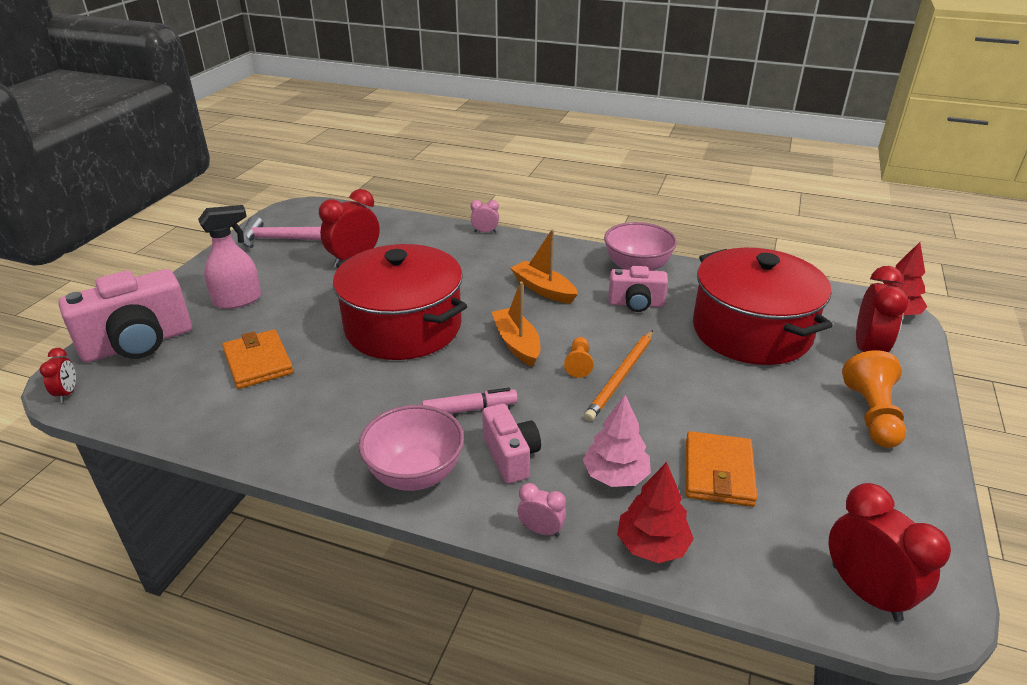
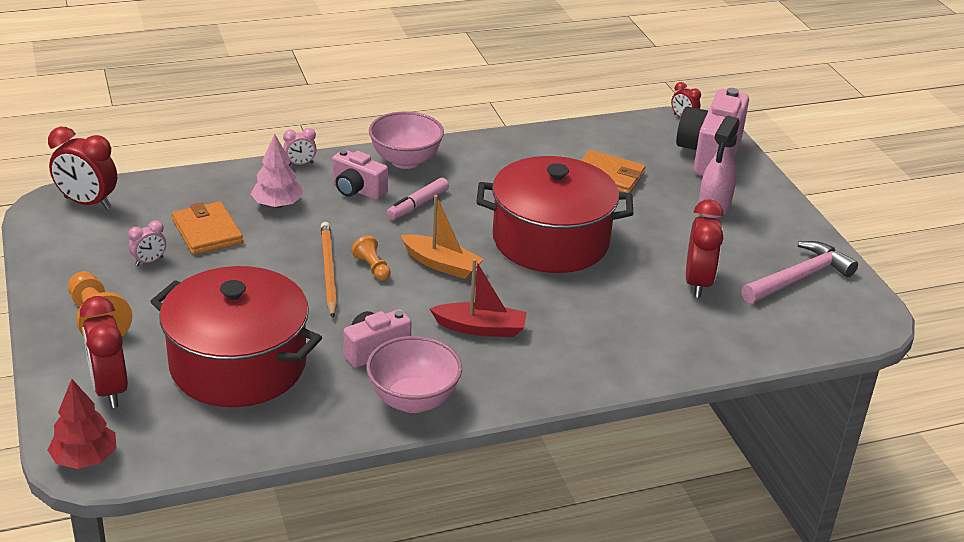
camera: 140 degrees right, 0 degrees up
pink clock [470,200,499,233] -> pink clock moved to [128,220,166,266]
orange boat [511,229,578,304] -> red boat [430,259,527,337]
red tree [617,462,694,563] -> none

